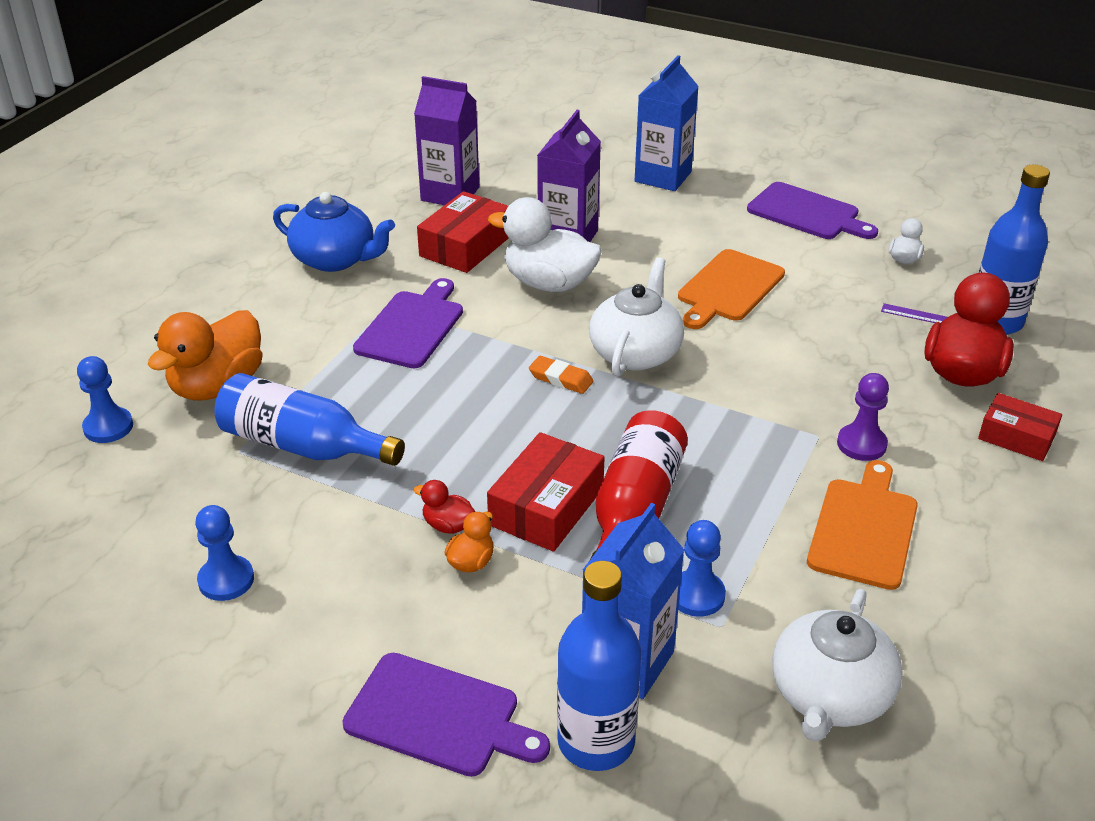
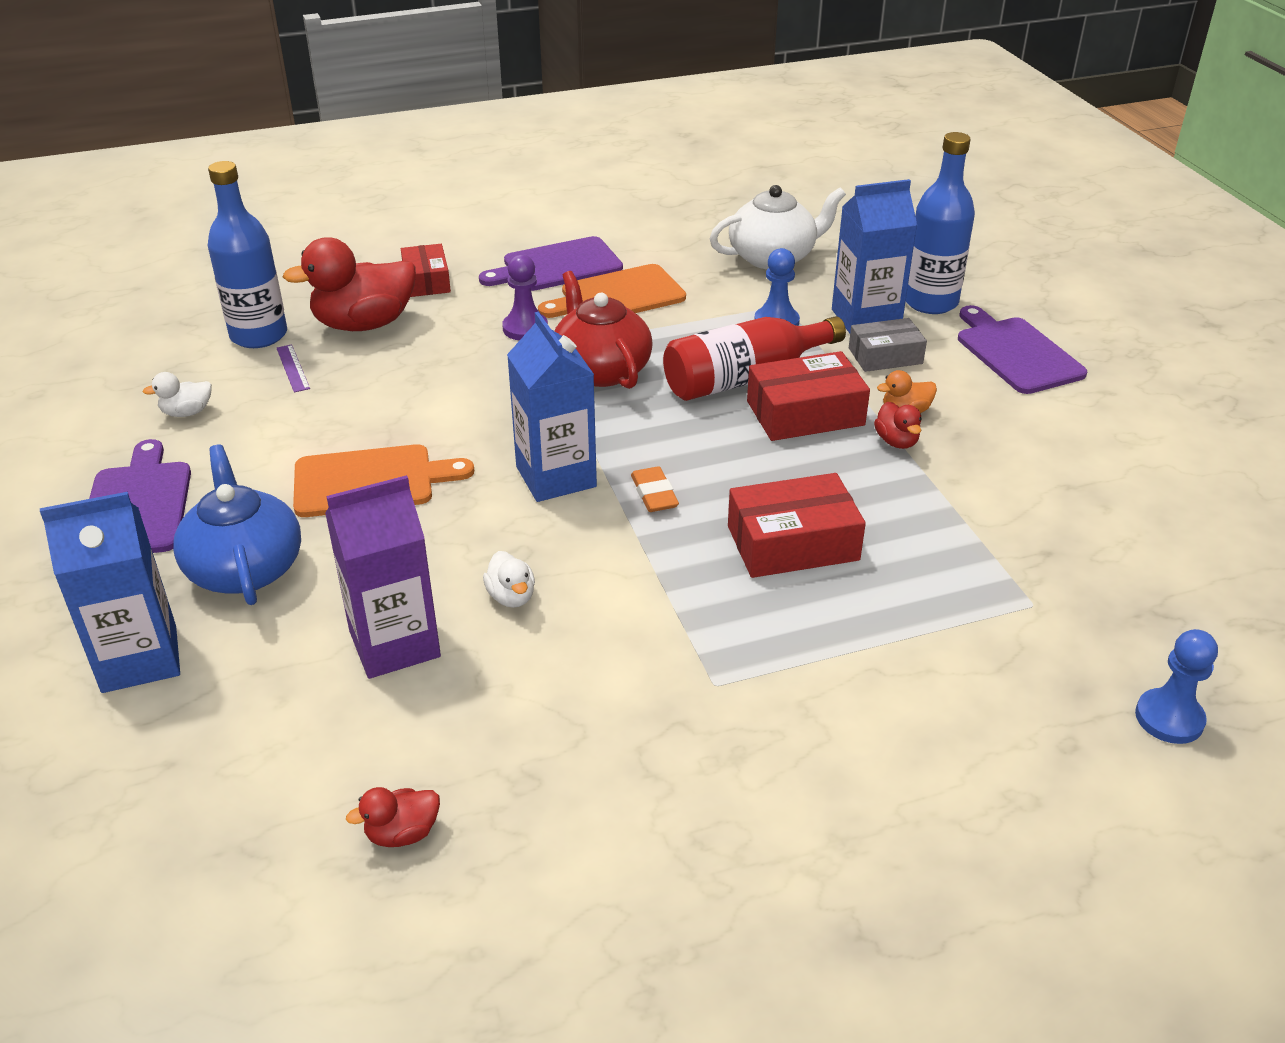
camera: 135 degrees left, 0 degrees up
orange duck [148,310,263,401] -> none
blue pawn [195,505,254,601] -> none
blue bottle [214,373,405,466] -> none
blue teapot [273,192,395,272] -> blue teapot moved to [173,445,301,605]
purple cutting board [353,278,463,368] -> purple cutting board moved to [479,236,623,291]
purple carton [414,76,479,205] -> red duck [346,787,440,847]
red box [417,191,509,273] -> red box moved to [728,473,866,578]
white duck [488,197,602,292] -> white duck [483,551,535,608], size x0.46
white teapot [589,257,684,376] -> blue carton [507,312,597,502]
none -> red teapot [555,271,653,389]
none -> grey box [849,318,927,372]

